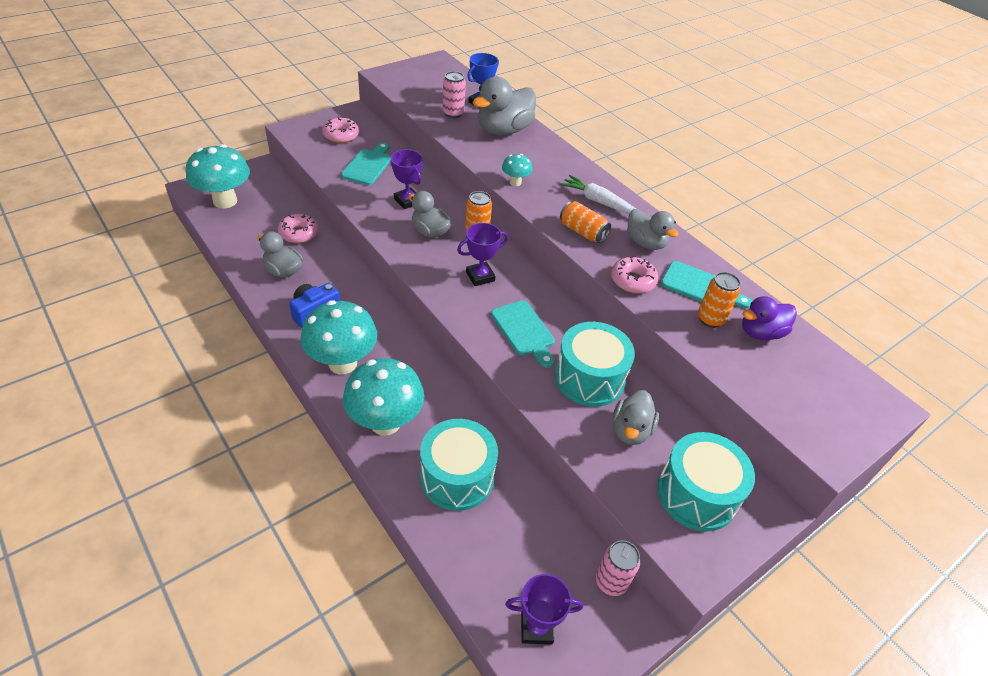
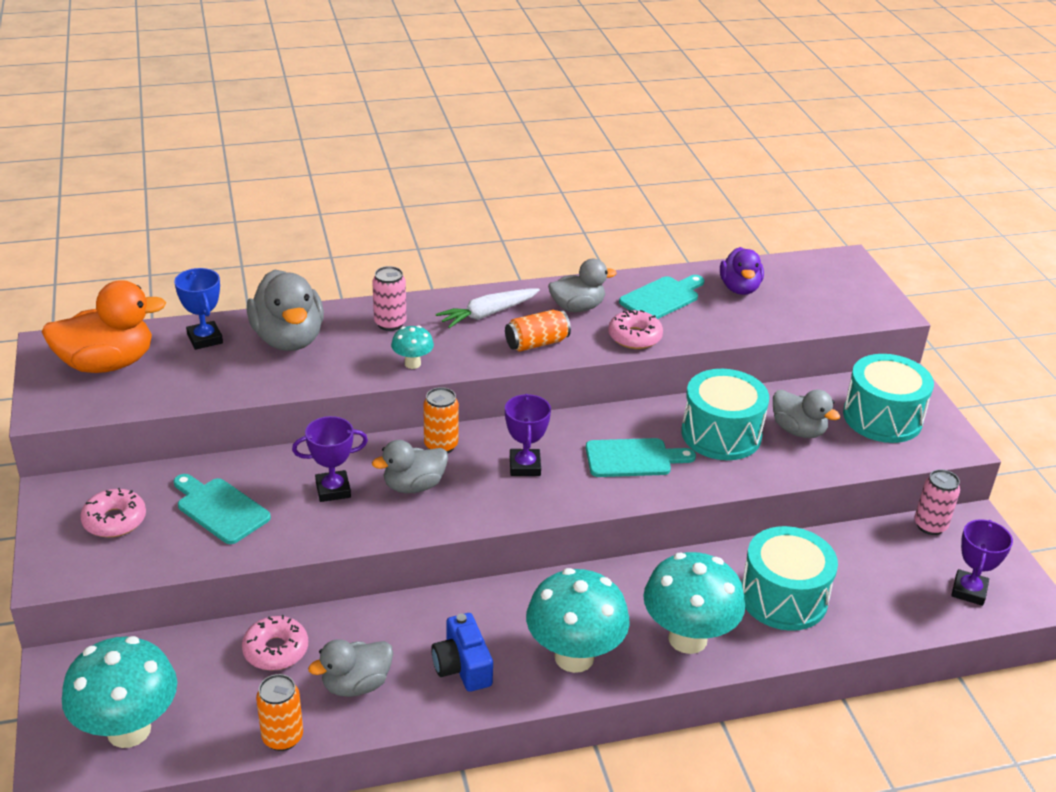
camera: 65 degrees left, 10 degrees down
pink can [443,71,466,118] -> pink can moved to [372,266,406,331]
orange can [698,272,741,328] -> orange can moved to [256,674,303,751]
none -> orange duck [42,280,166,373]

